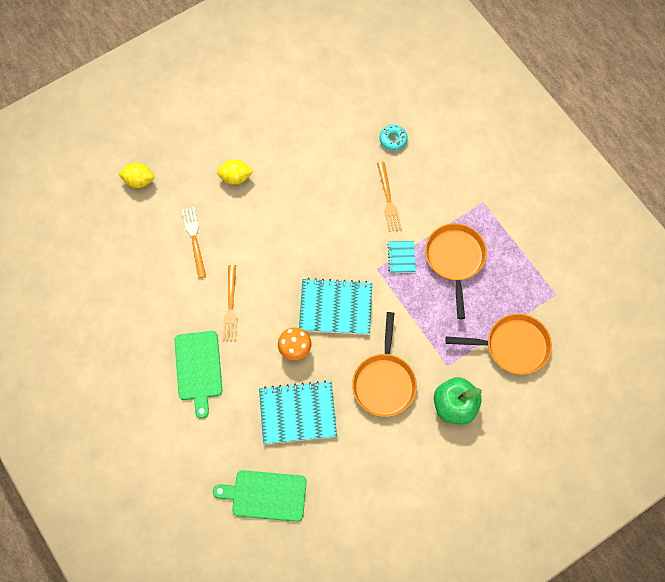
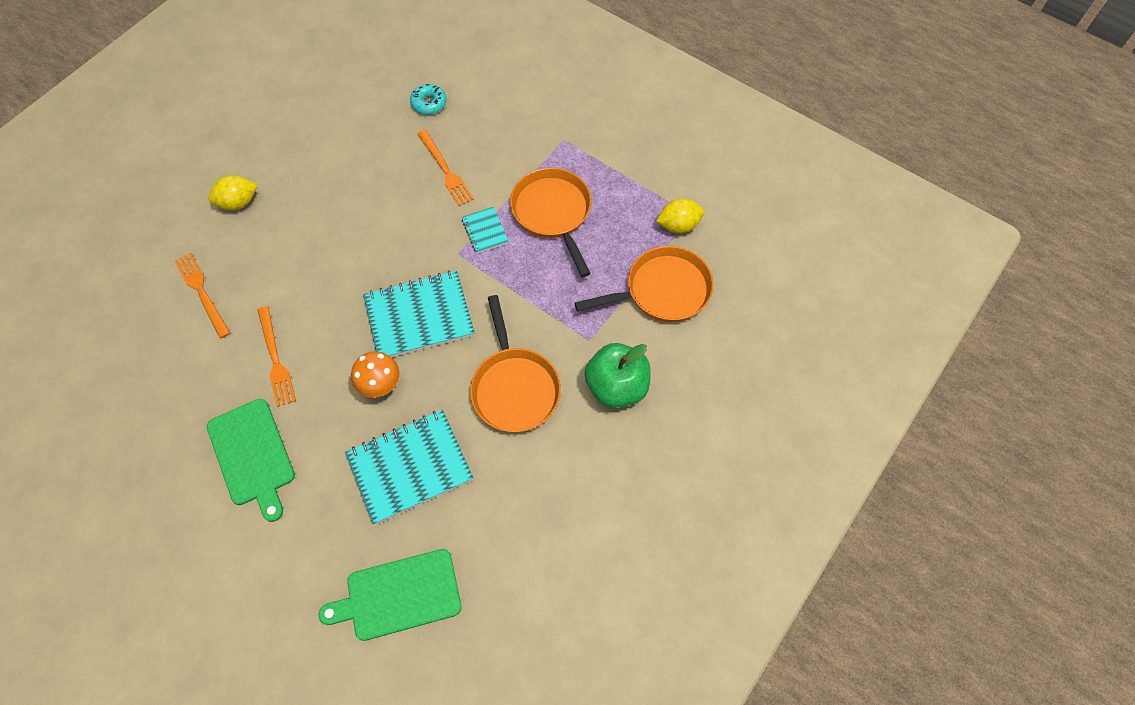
camera: 20 degrees left, 5 degrees down
yellow lemon [119,163,154,188] -> yellow lemon moved to [656,198,704,233]

